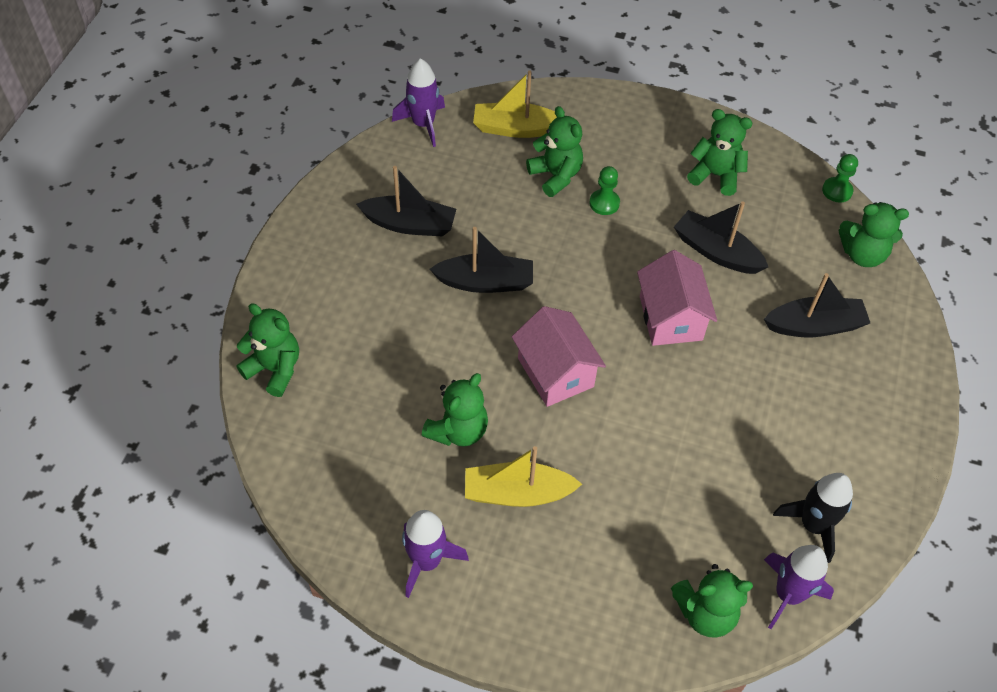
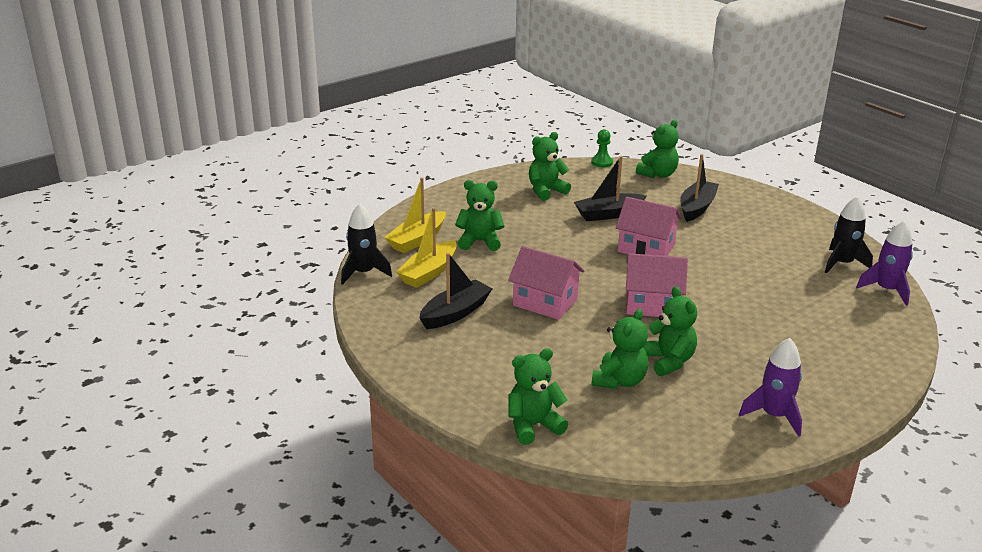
camera: 55 degrees left, 25 degrees down
purple rocket [392,58,445,147] -> black rocket [341,204,392,285]
black boat [430,227,533,293] -> pink house [508,246,584,320]
yellow boat [465,446,582,507] -> yellow boat moved to [396,207,457,288]
green pawn [589,166,620,215] -> none
green teddy bear [671,564,753,638] -> green teddy bear moved to [591,309,648,389]

